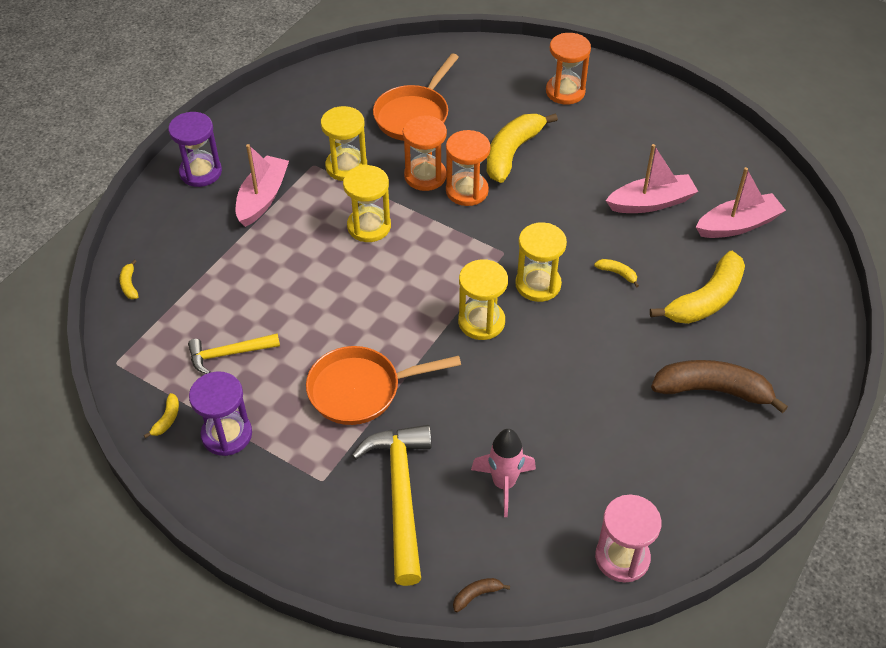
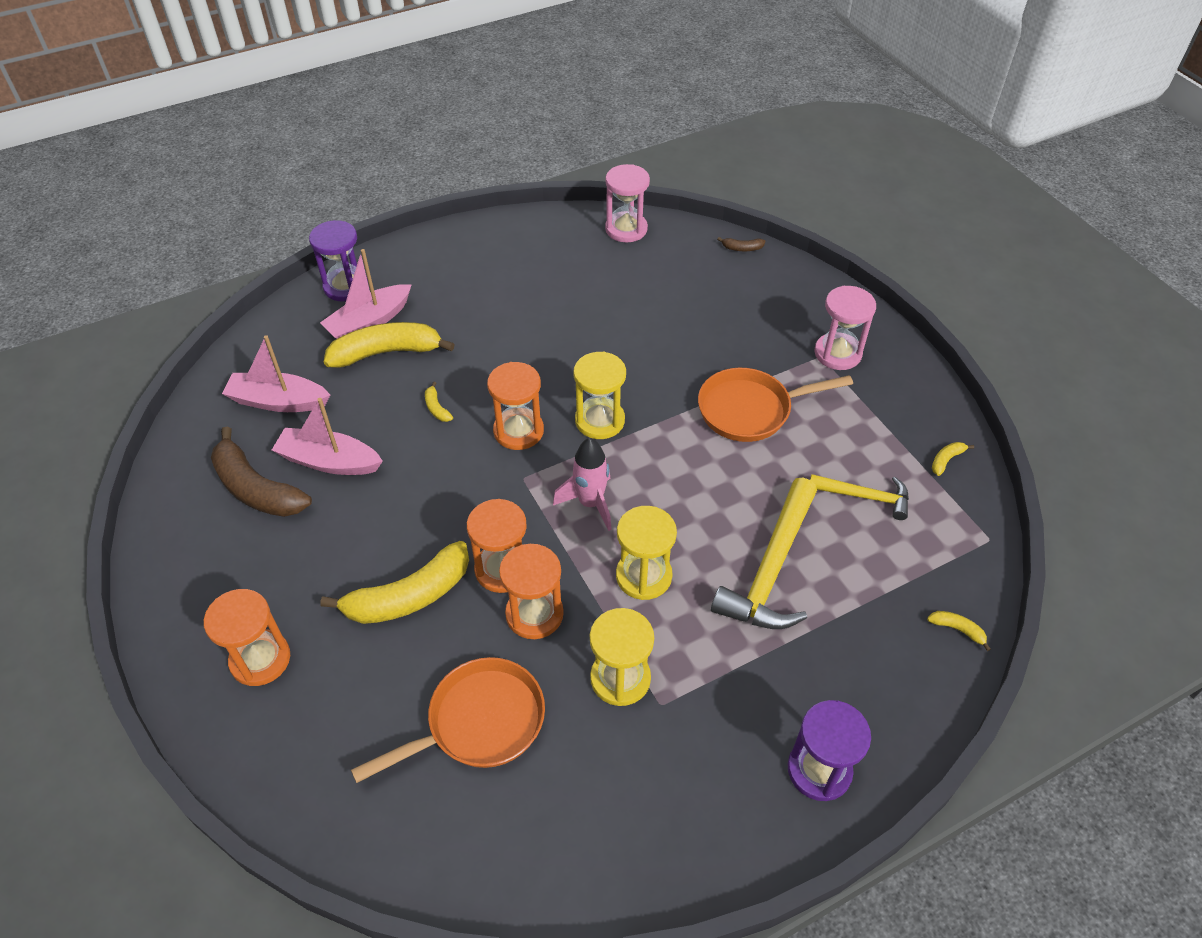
camera: 150 degrees left, 0 degrees up
yellow banana [120,260,139,299] -> yellow banana turned 75 degrees counterclockwise [927,611,991,651]
purple hourglass [189,371,252,456] -> purple hourglass moved to [309,220,368,302]
pink boat [235,144,289,227] -> pink boat moved to [320,249,411,339]
orange pan [306,346,461,425] -> orange pan turned 150 degrees clockwise [698,368,853,442]
yellow hammer [352,425,432,586] -> yellow hammer moved to [711,478,817,629]
pink rocket [471,429,536,517] -> pink rocket moved to [553,438,612,531]
yellow hourglass [515,222,567,302] -> orange hourglass [487,362,544,450]
brown banana [651,360,788,414] -> brown banana moved to [211,427,312,517]
none -> pink hourglass [814,286,876,370]

